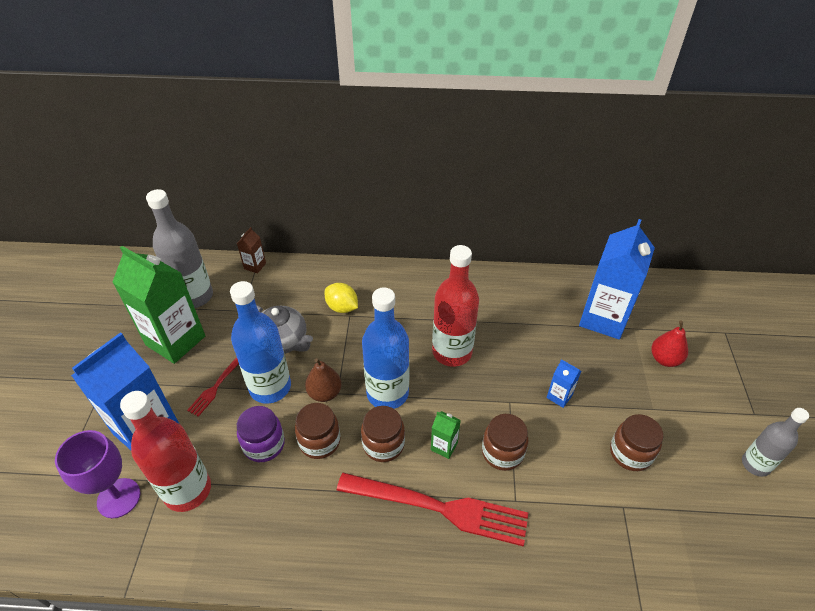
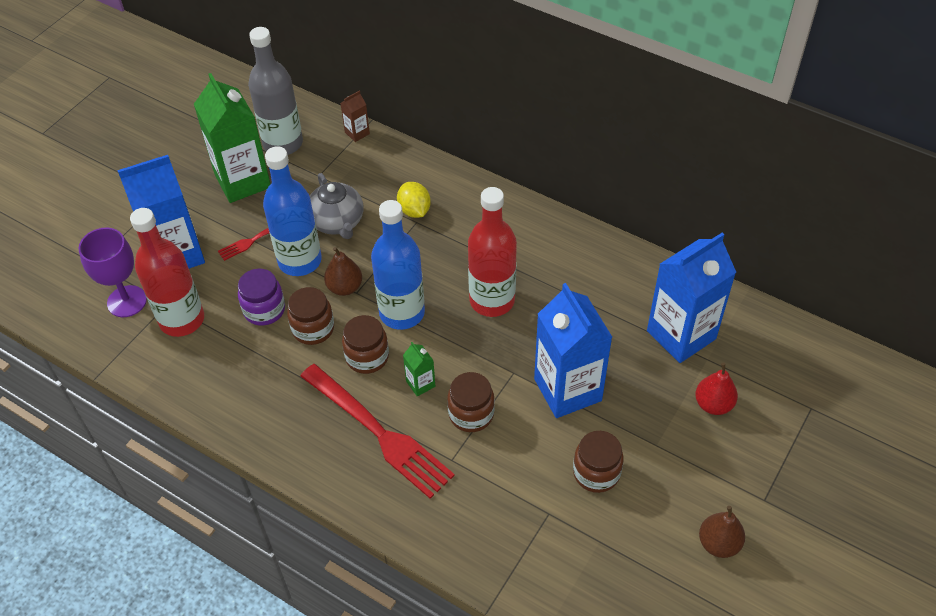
camera: 30 degrees right, 5 degrees up
blue carton [547,359,581,408] -> blue carton [534,283,612,418], size x2.34
grey bottle [742,408,809,477] -> brown pear [699,506,745,558]

